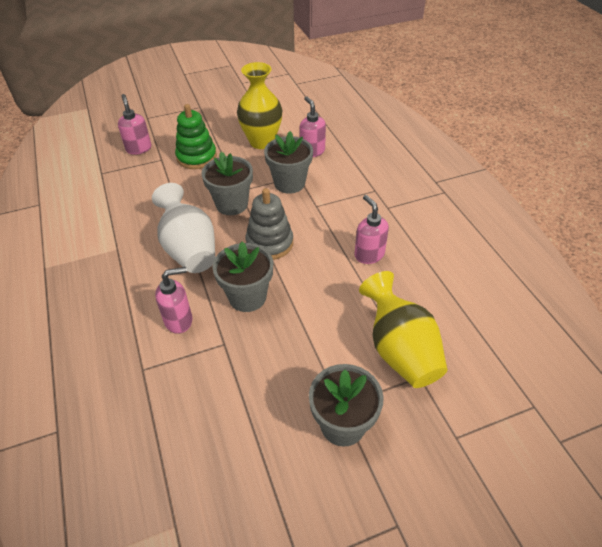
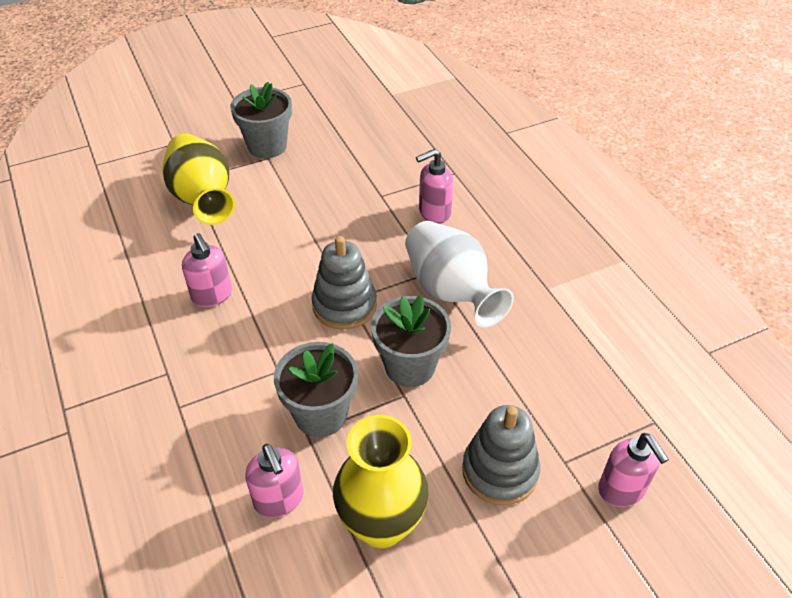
camera: 175 degrees right, 0 degrees up
green stacking toy [175,104,217,169] -> grey stacking toy [462,405,540,505]
grey flower pot [213,241,273,312] -> none

